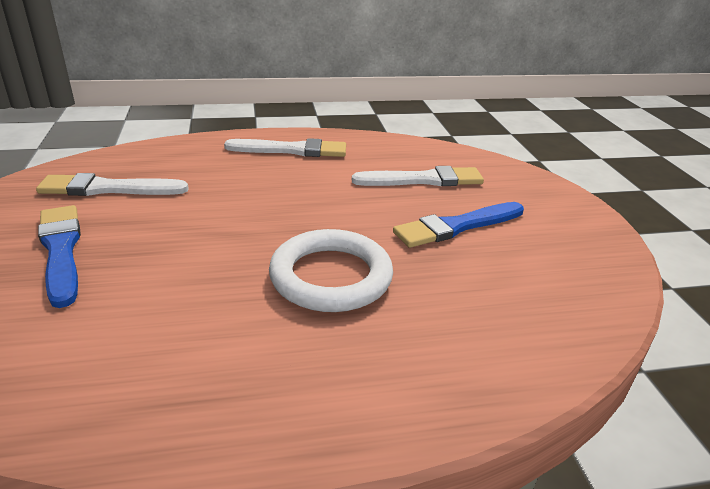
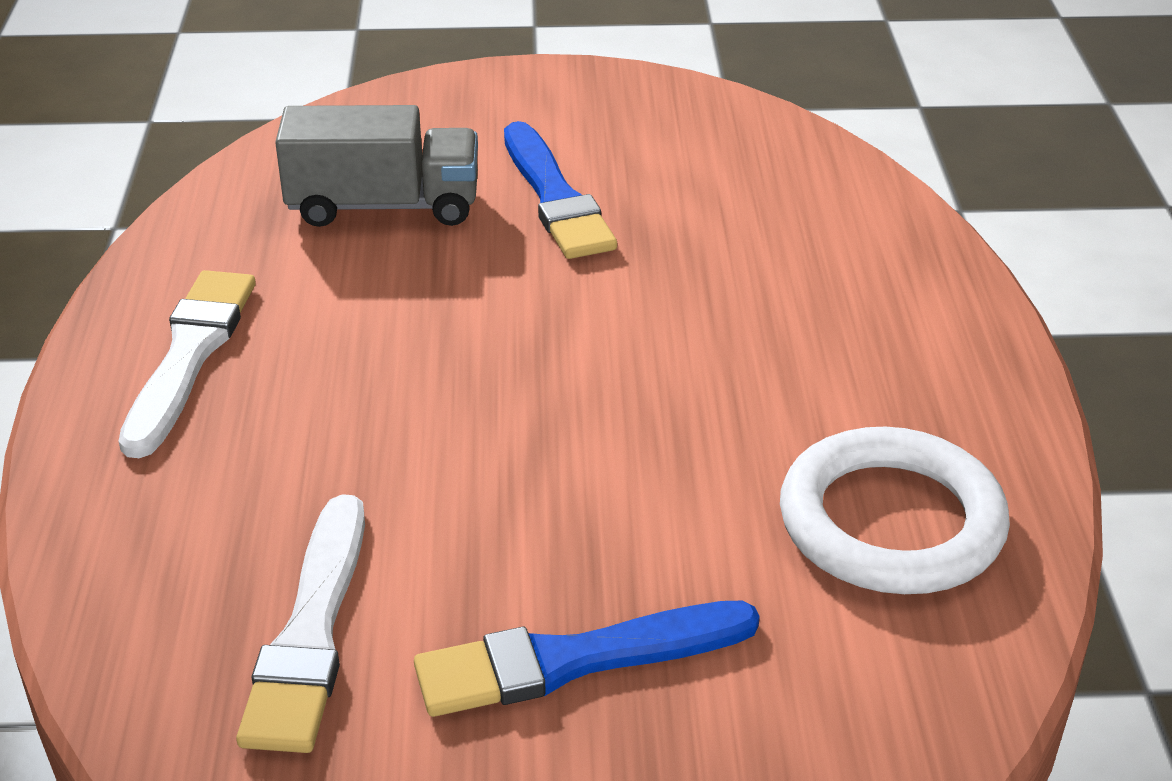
camera: 80 degrees left, 5 degrees up
white ring [269,229,393,312] -> white ring moved to [780,426,1010,594]
white brush [352,166,484,186] -> grey truck [275,105,478,227]

